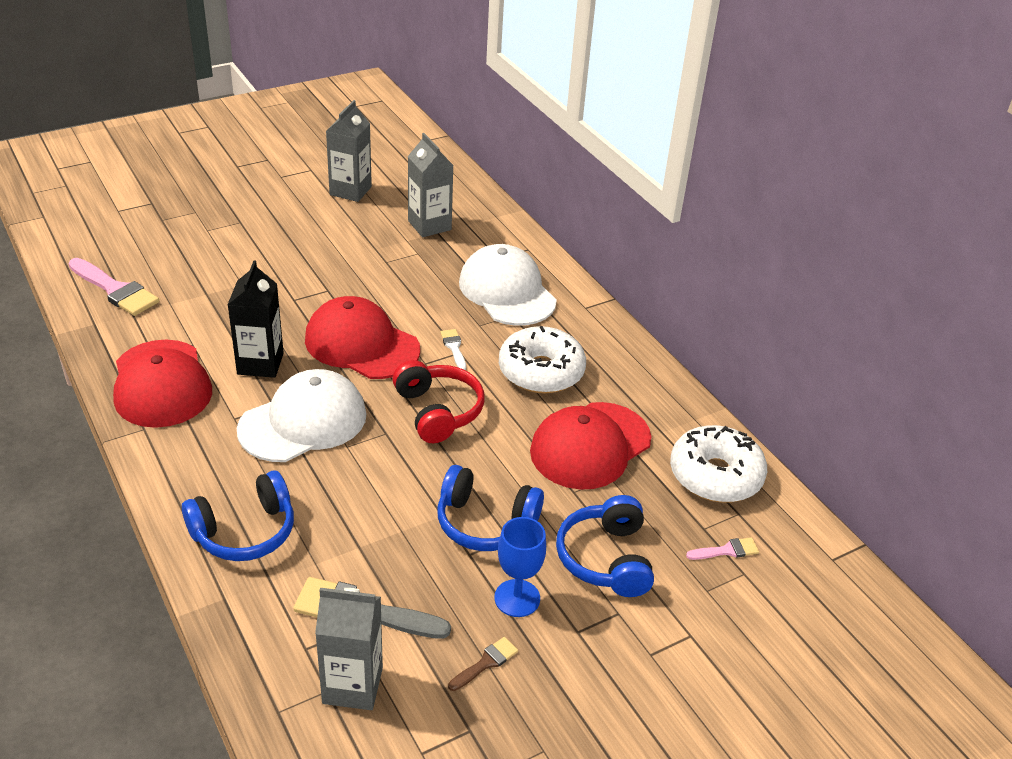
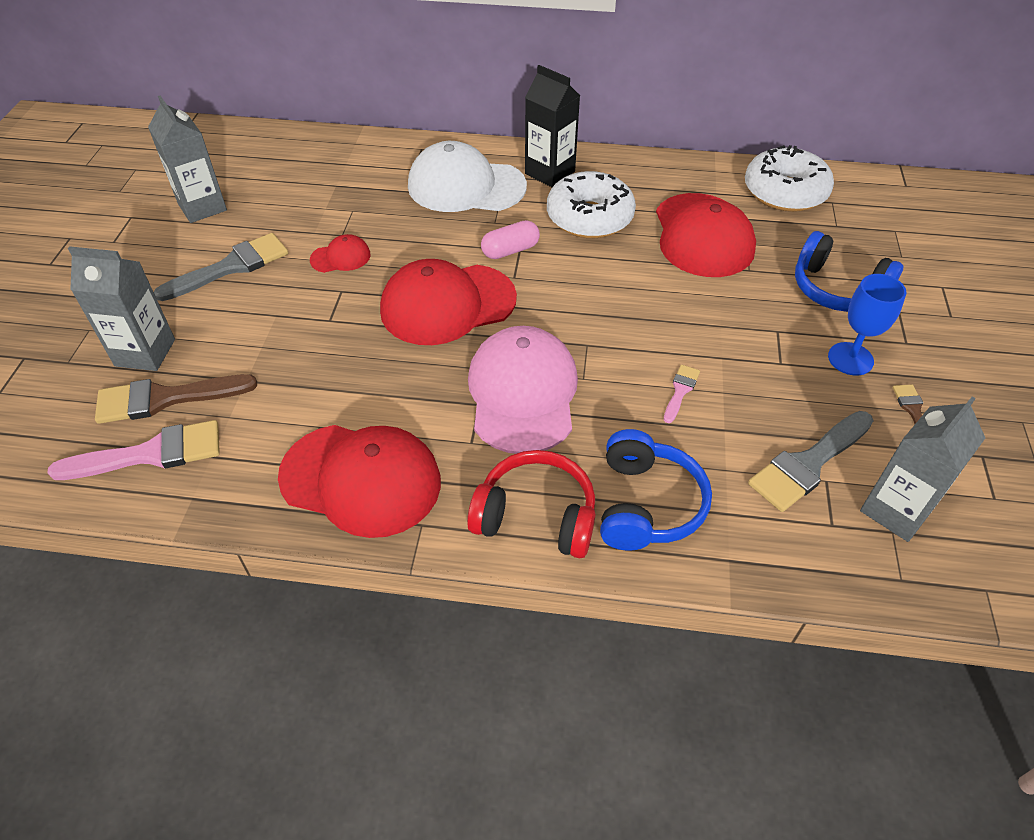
camera: 50 degrees left, 10 degrees up
black carton [228,261,284,378] -> black carton moved to [525,65,580,187]
white cap [237,369,367,462] -> pink cap [468,326,578,454]
red headphones [392,360,485,443] -> red headphones moved to [467,450,595,558]
grey carton [408,133,454,237] -> grey carton moved to [68,246,175,371]
blue headphones [437,465,544,551] -> none
white brush [440,329,466,370] -> pink capsule [481,220,540,259]
pink brush [686,537,759,560] -> pink brush moved to [664,365,700,423]
none -> brown brush [95,374,257,424]
none -> grey brush [154,233,288,301]
none -> red cap [310,234,371,273]

